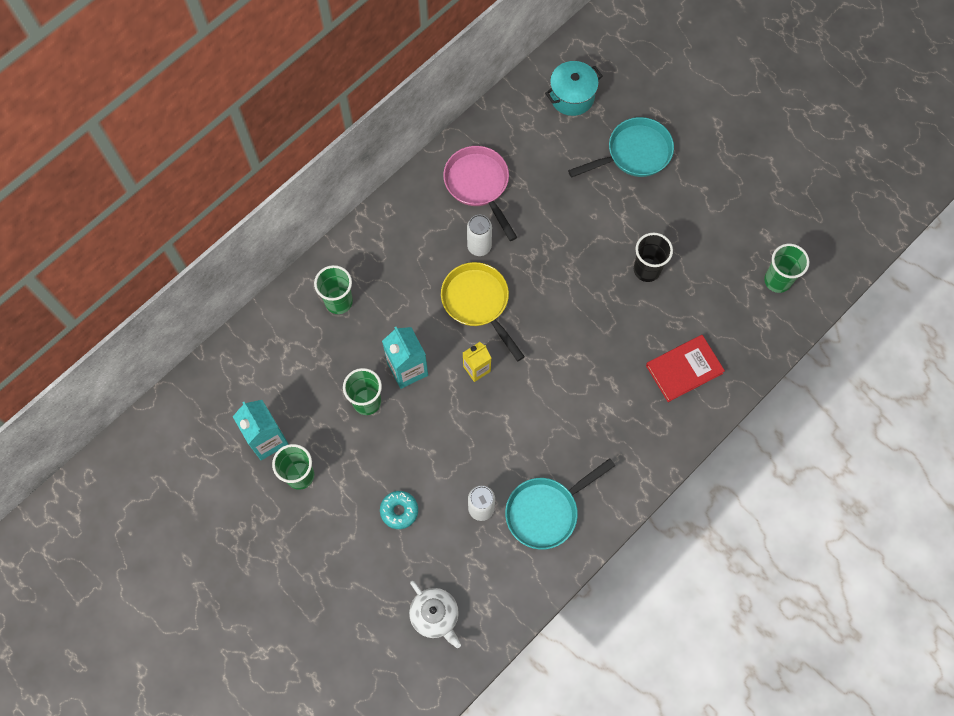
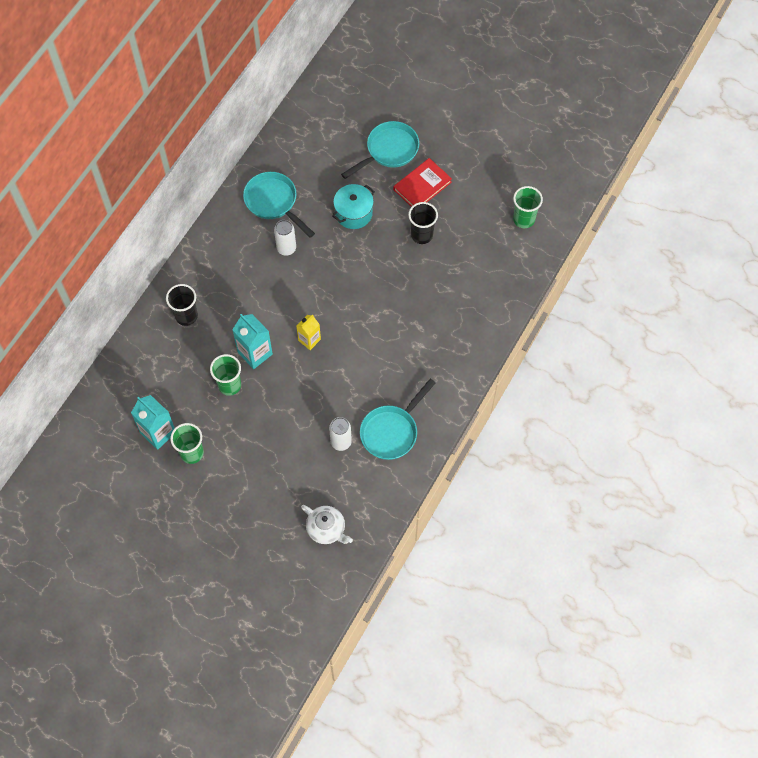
camera: 15 degrees left, 5 degrees down
green cup [314,265,353,314] -> black cup [166,284,198,326]
turquoise donut [380,491,418,529] -> none
yellow pan [441,262,525,361] -> none
pink pan [443,146,517,241] -> turquoise pan [243,172,315,238]
turquoise pot [545,61,602,116] -> turquoise pot moved to [332,184,375,229]
red book [646,335,725,402] -> red book moved to [393,158,452,207]

